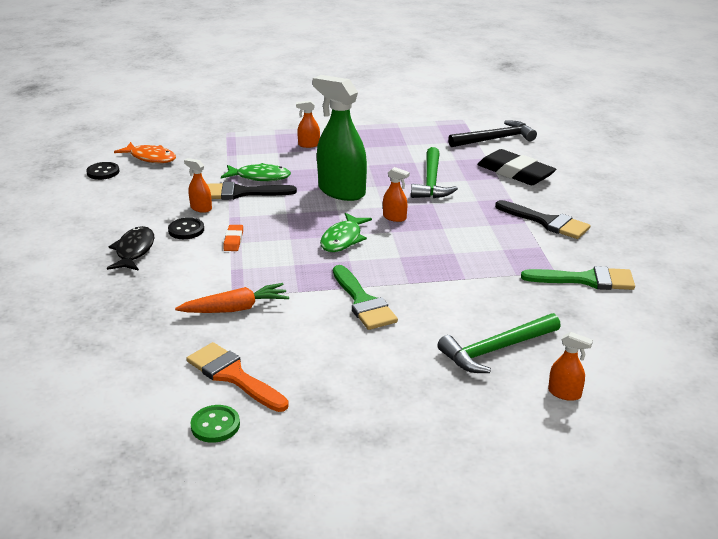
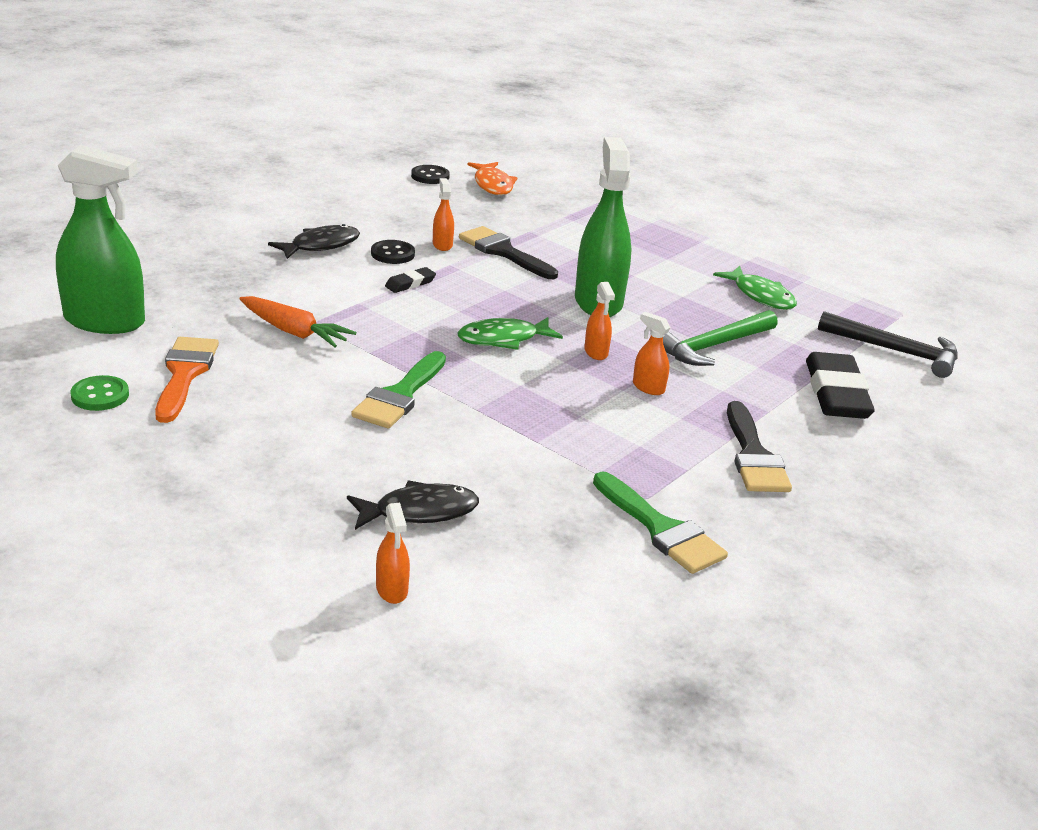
camera: 45 degrees right, 0 degrees up
green fish [221,163,291,181] -> green fish moved to [713,266,797,310]
orange eraser [223,225,243,251] -> black eraser [385,267,436,293]
orange spray bottle [296,100,320,148] -> orange spray bottle moved to [633,312,671,395]
green hammer [438,313,561,373] -> black fish [347,481,479,530]
none -> green spray bottle [56,145,145,334]

